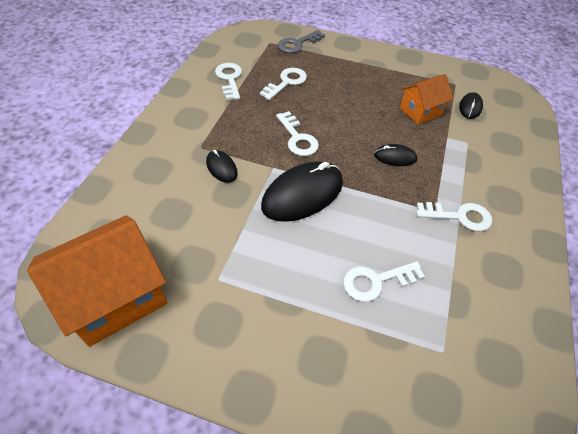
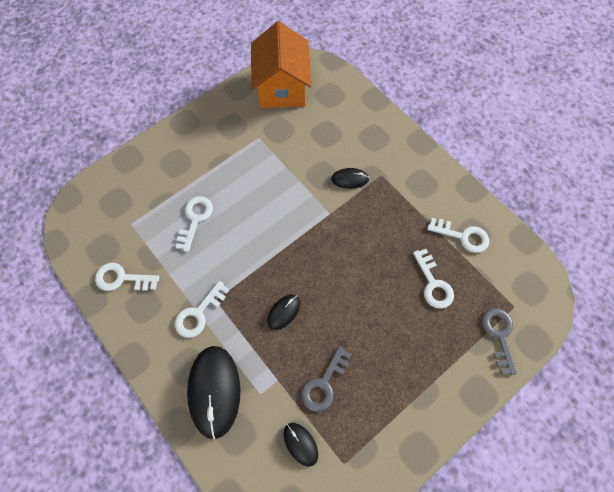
camera: 125 degrees right, 15 degrees up
black mouse [261,162,343,222] -> black mouse moved to [187,346,240,439]
white key [276,111,319,156] -> white key moved to [95,263,159,291]
orange house [400,74,453,125] -> grey key [301,346,352,412]

